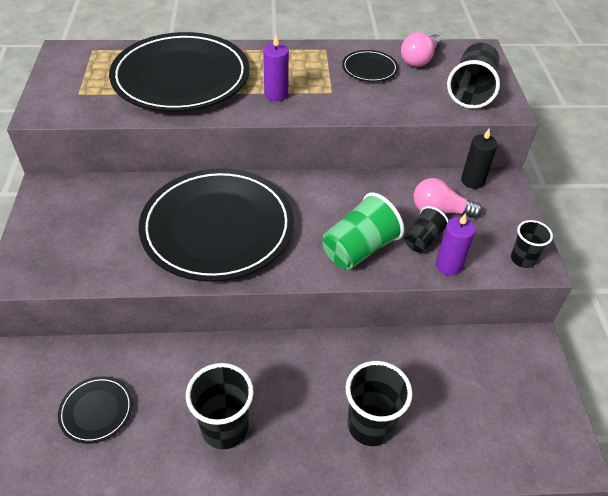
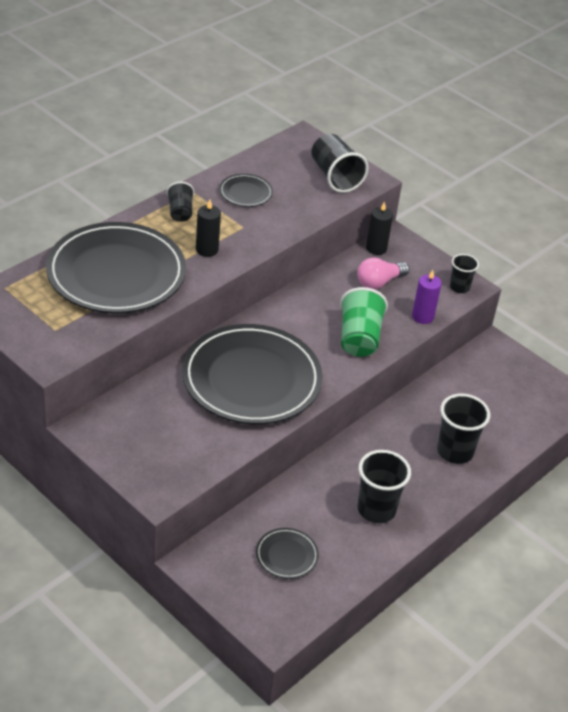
camera: 45 degrees left, 5 degrees down
purple candle [263,35,289,101] -> black candle [196,200,221,257]
pink light bulb [401,32,442,67] -> none
black cup [405,206,449,253] -> black cup moved to [166,182,194,222]

